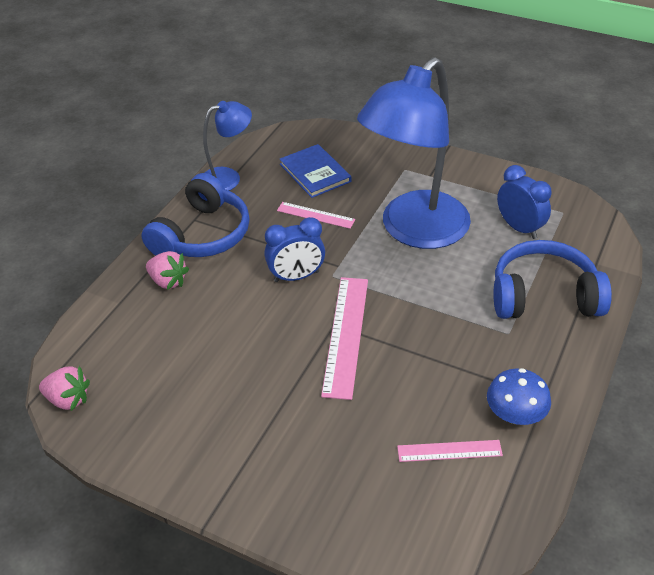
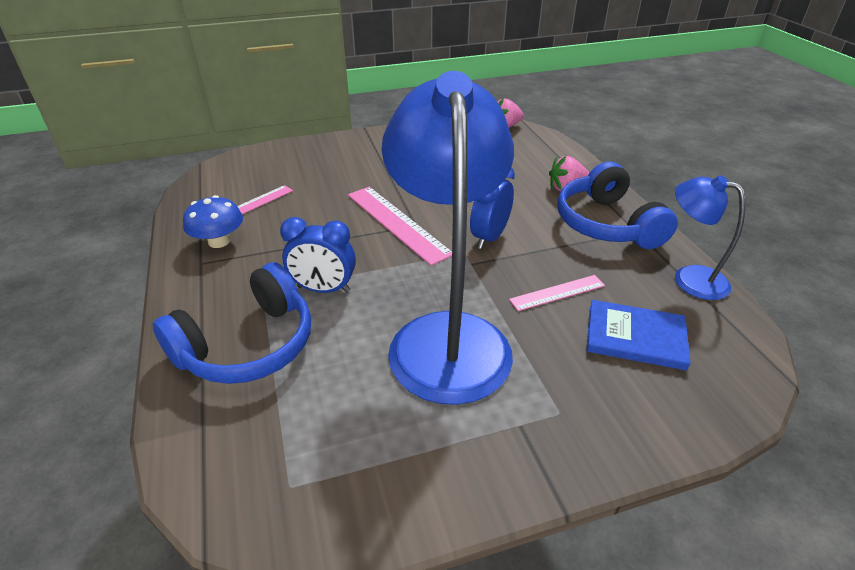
camera: 135 degrees right, 5 degrees down
blue lamp [203,101,252,191] -> blue lamp turned 105 degrees clockwise [675,175,745,300]
blue clock [497,165,552,239] -> blue clock moved to [280,217,356,293]

